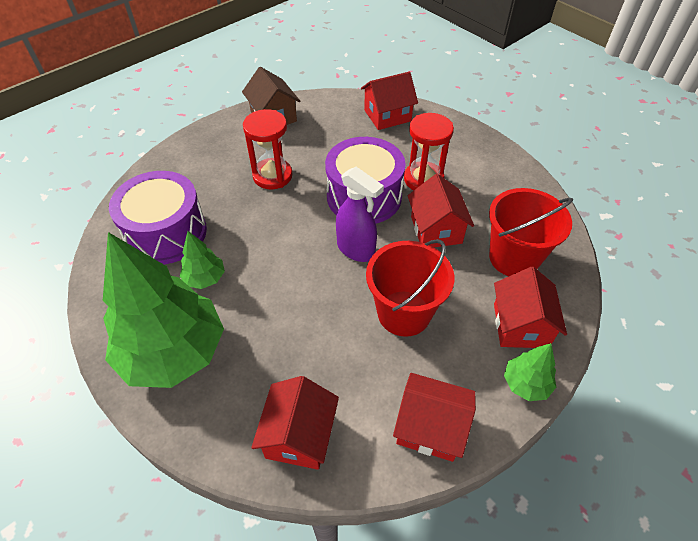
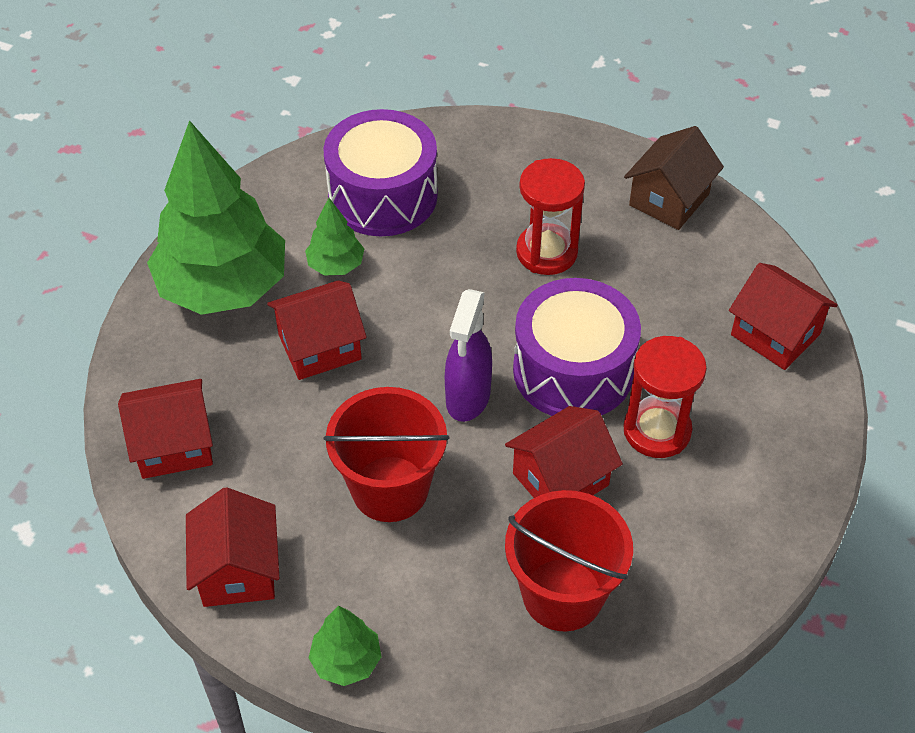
camera: 65 degrees right, 0 degrees up
red house [494,267,567,348] -> red house moved to [267,280,367,380]

